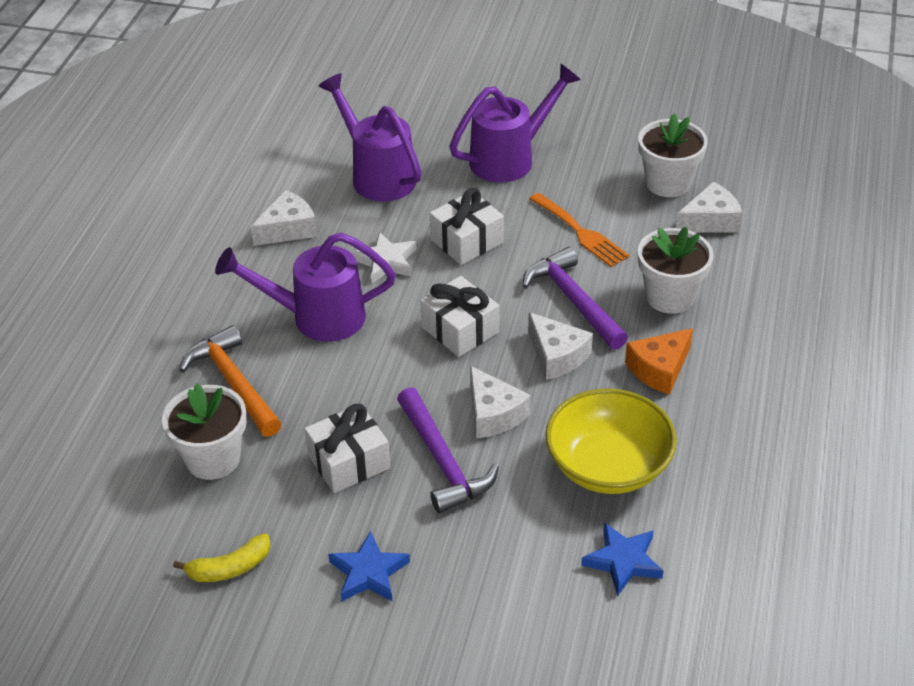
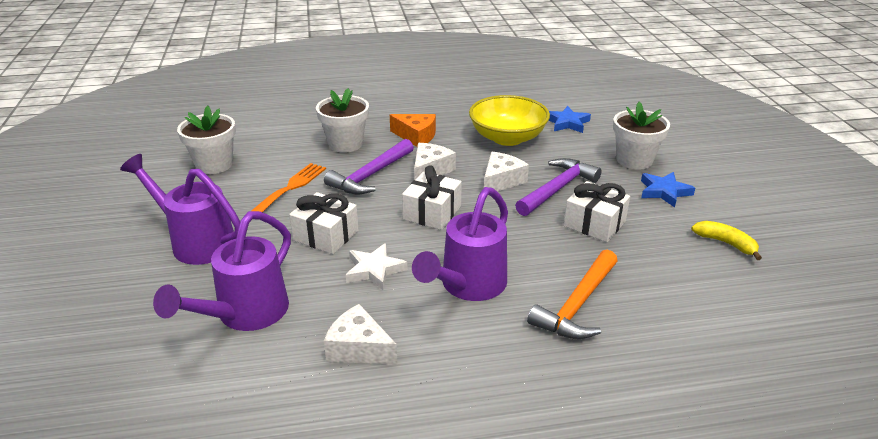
camera: 115 degrees left, 10 degrees down
white flower pot [162,384,247,480] -> white flower pot moved to [613,102,670,170]
purple watering can [215,232,396,342] -> purple watering can turned 60 degrees clockwise [412,187,508,301]
white cheese [676,182,742,233] -> none

